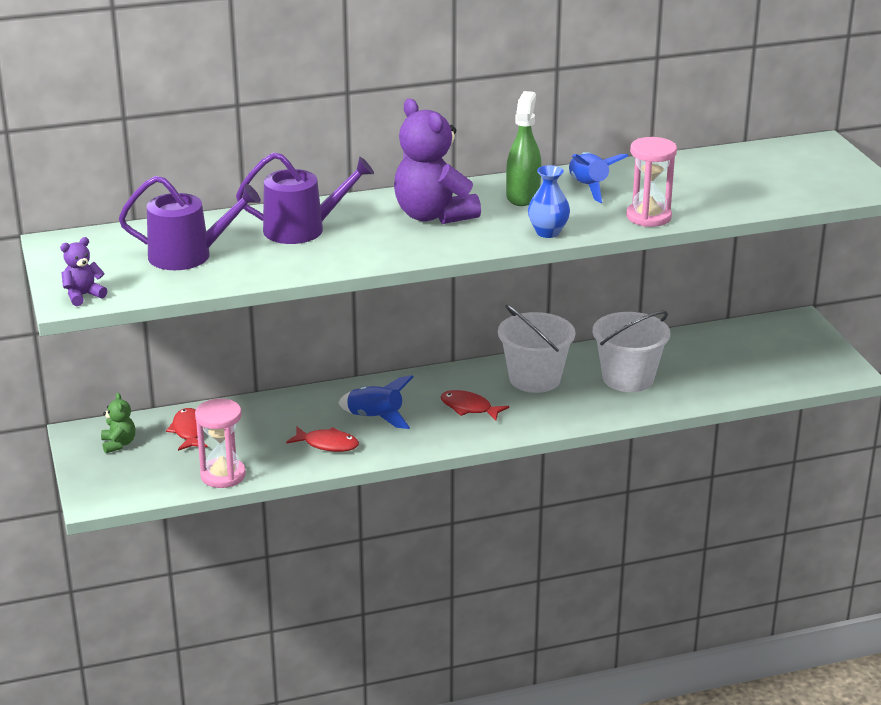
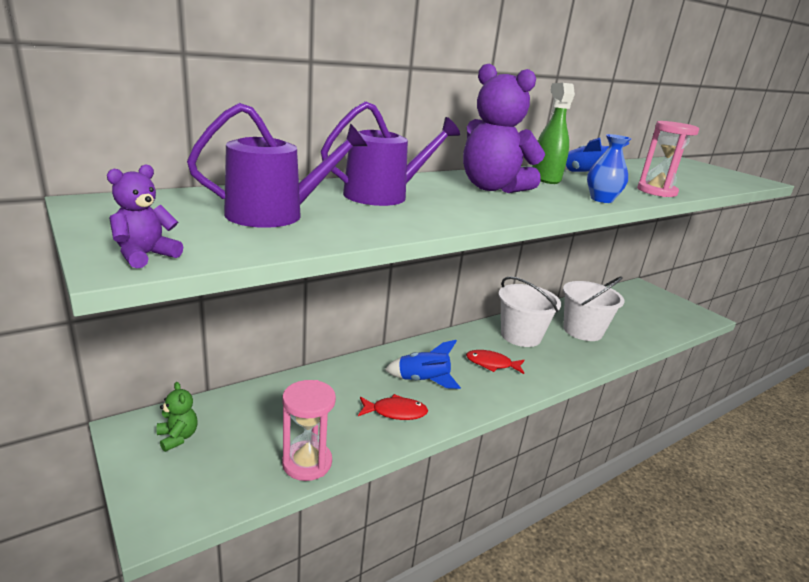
camera: 20 degrees left, 5 degrees down
red fish [166,408,208,451] -> none

